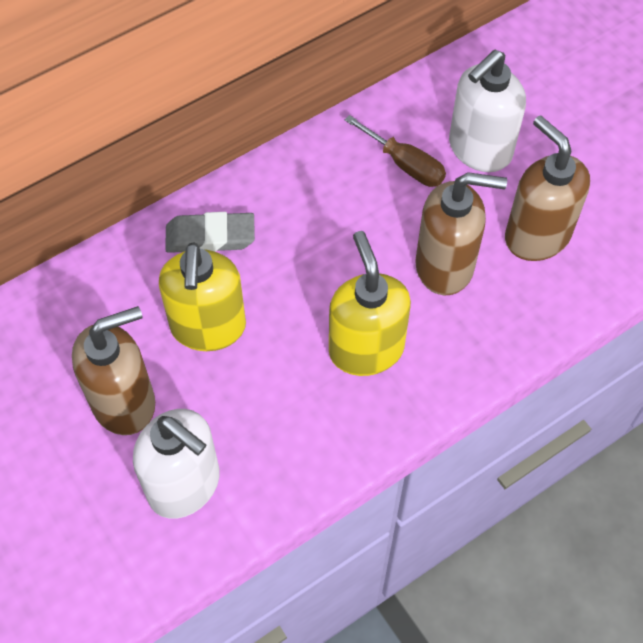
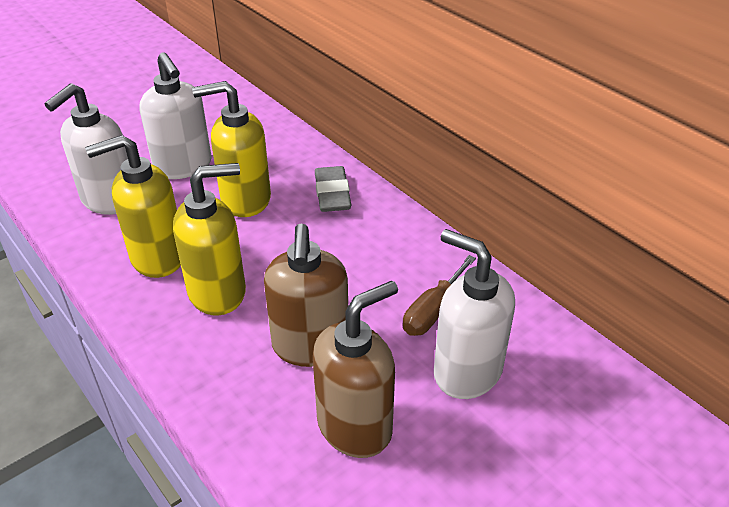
camera: 85 degrees right, 20 degrees down
brown soap dispenser [72,306,155,435] -> white soap dispenser [140,53,211,179]
none -> yellow soap dispenser [85,135,181,278]

